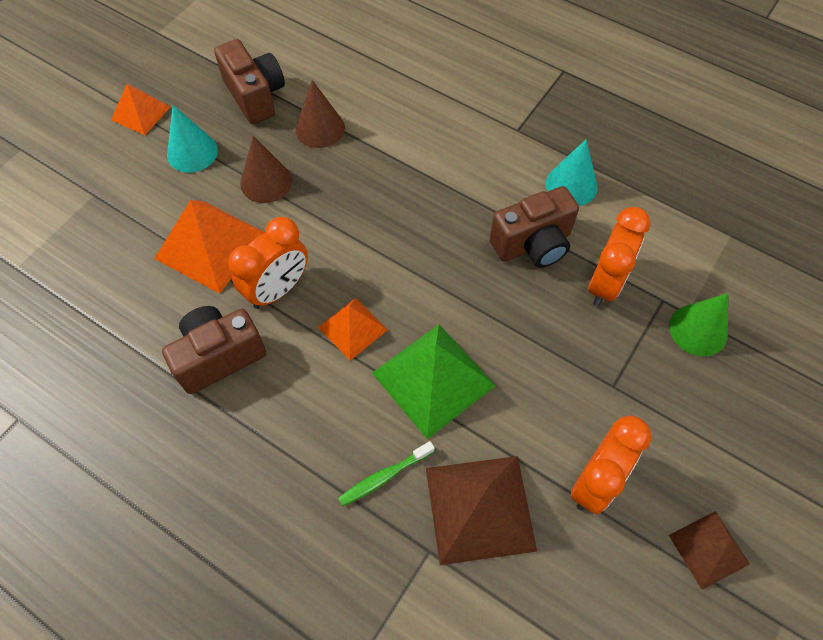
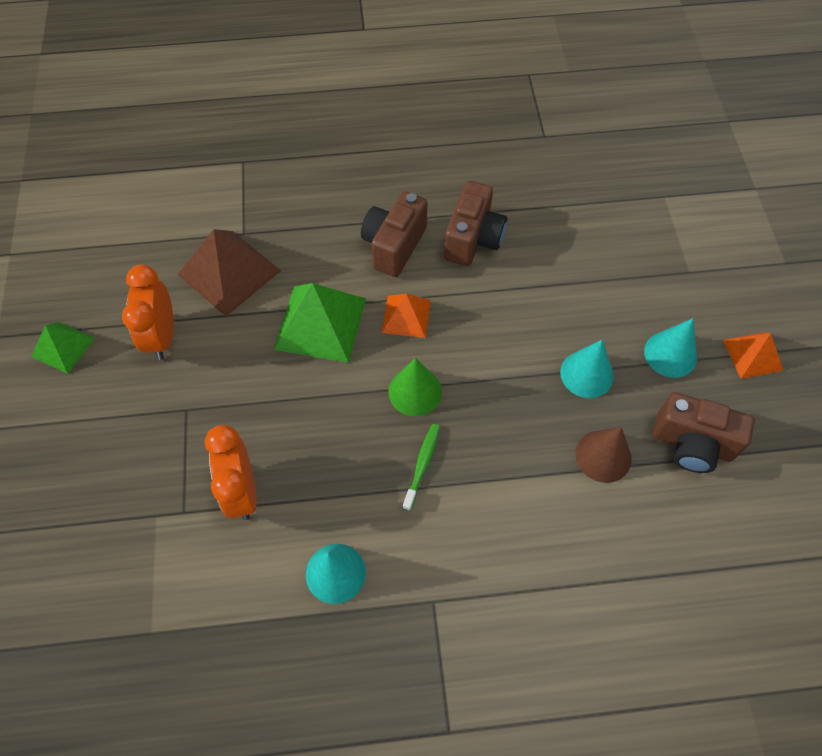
camera: 140 degrees right, 0 degrees up
orange pyramid [154,200,265,294] -> none
orange clock [228,217,308,309] -> none
brown cone [240,136,292,203] -> turquoise cone [560,339,614,398]
green toothbrush [338,441,434,506] -> green toothbrush moved to [403,424,440,511]
brown camera [490,186,579,268] -> brown camera moved to [361,191,427,277]
green cone [669,293,728,357] -> green cone moved to [388,358,442,416]
brown pyramid [669,511,750,590] -> green pyramid [31,322,95,374]

